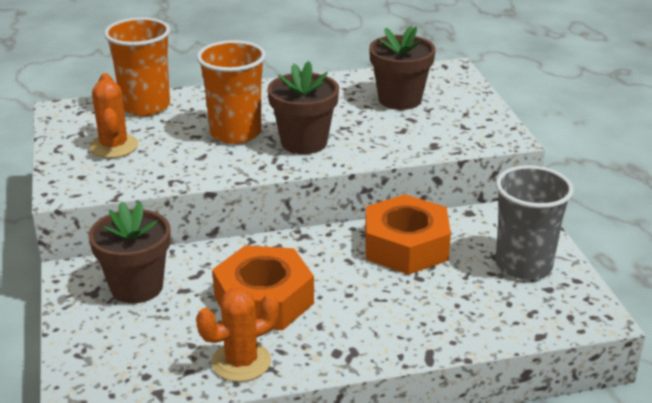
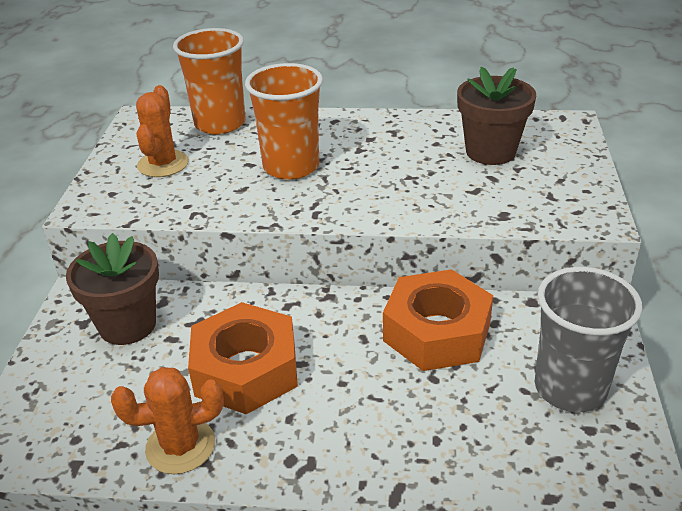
camera: 20 degrees right, 5 degrees up
brown flower pot [268,61,339,154] -> none

